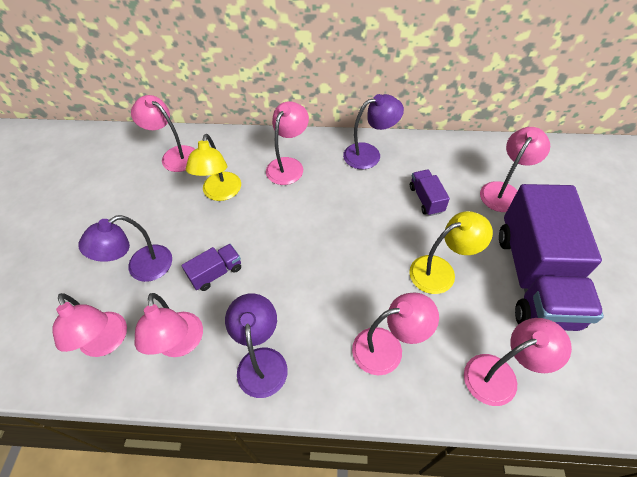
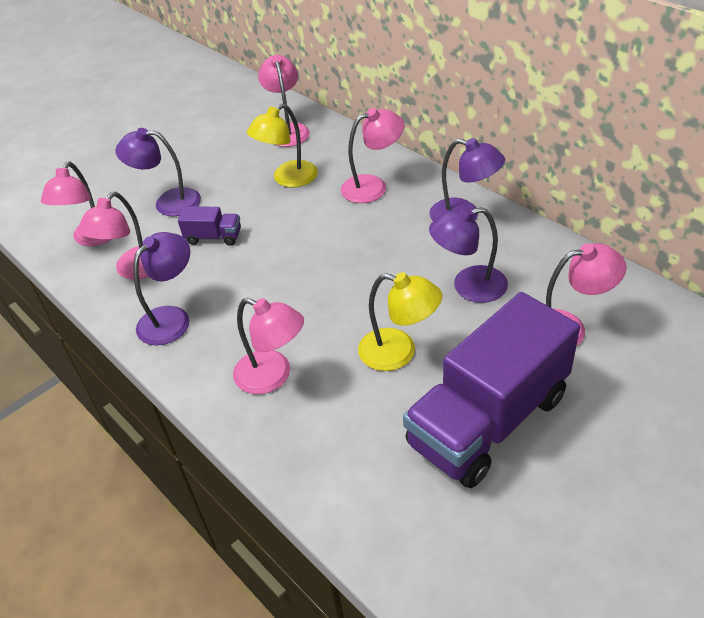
camera: 45 degrees right, 10 degrees down
purple truck [410,169,450,216] -> purple lamp [429,206,508,303]
pink lamp [464,318,572,406] -> none

